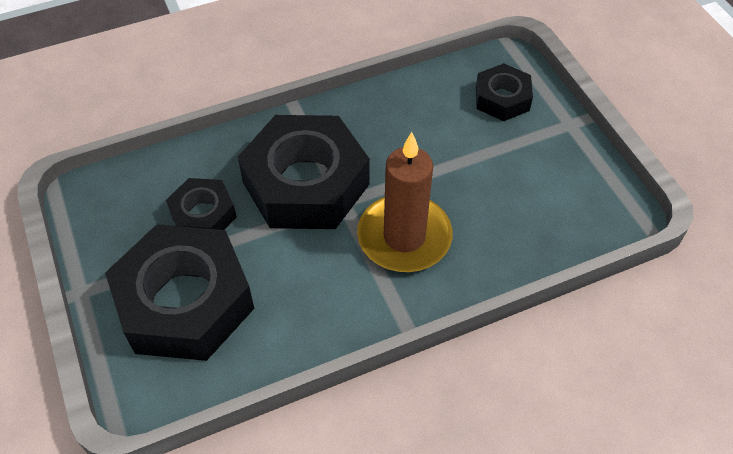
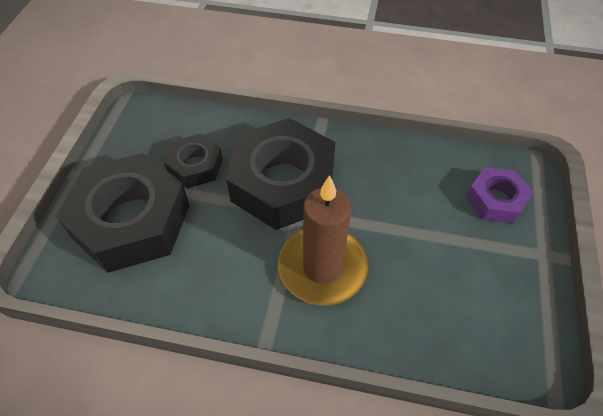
camera: 35 degrees right, 0 degrees up
black nut [476,63,533,121] -> purple nut [466,167,533,223]

